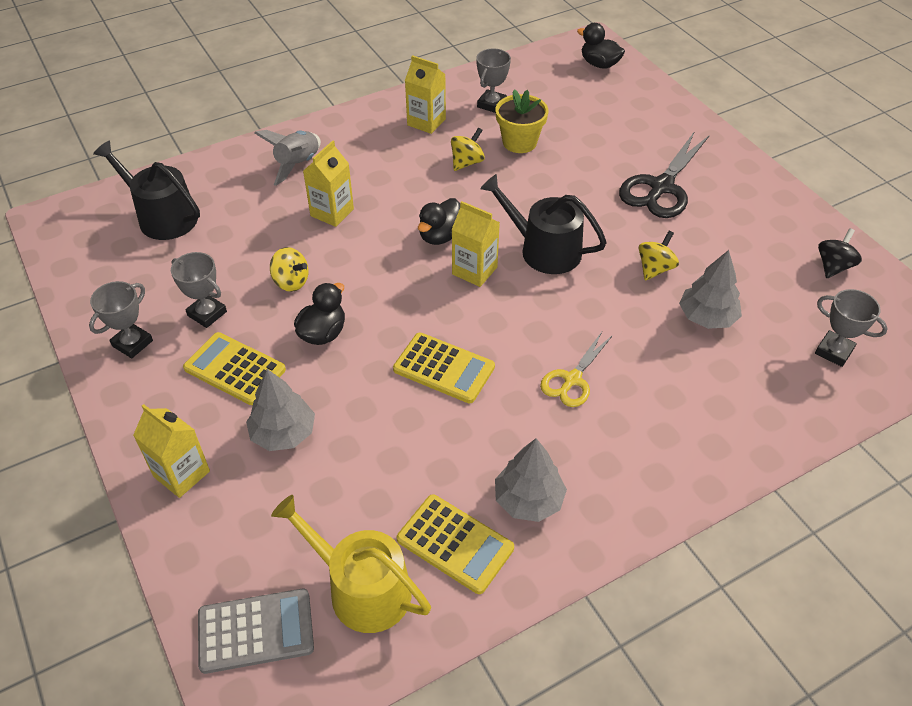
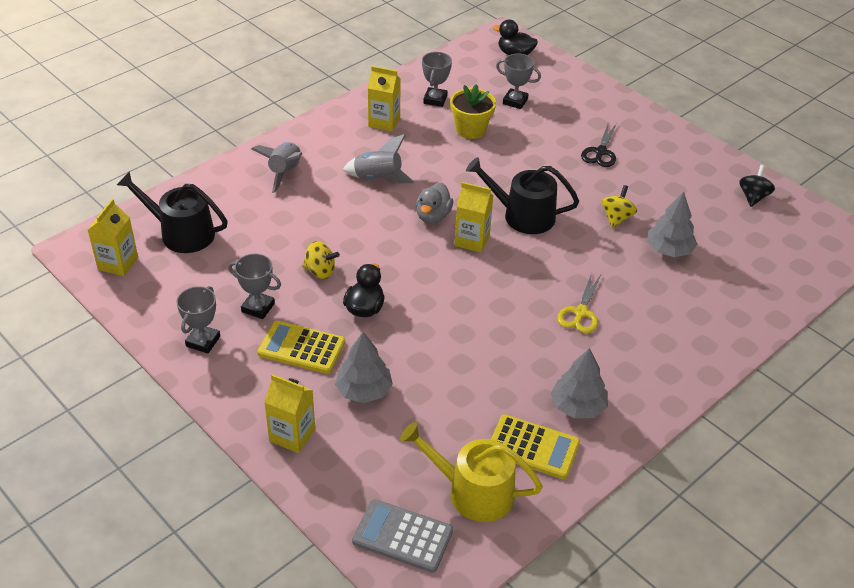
camera: 15 degrees left, 5 degrees down
grey calculator [198,588,314,674] -> grey calculator turned 135 degrees counterclockwise [352,499,453,573]
yellow carton [303,140,354,227] -> yellow carton moved to [88,199,138,276]
yellow calculator [393,332,495,403] -> none
black duck [418,198,460,245] -> grey duck [416,182,453,224]
yellow spinning top [451,127,485,171] -> none
black scissors [619,131,710,218] -> black scissors [581,121,617,167], size x0.61
grey trophy [815,289,888,367] -> grey trophy moved to [496,54,541,109]
none -> grey rocket [343,134,414,183]

